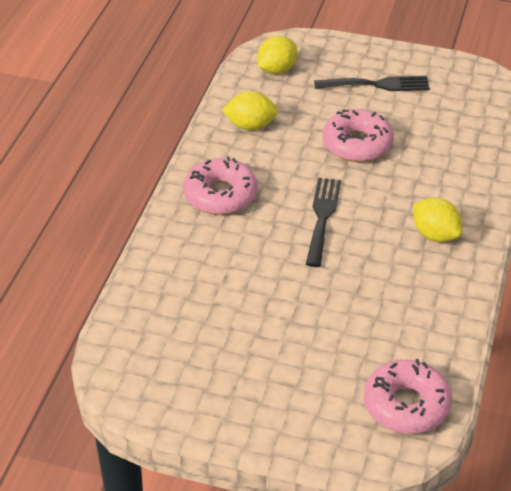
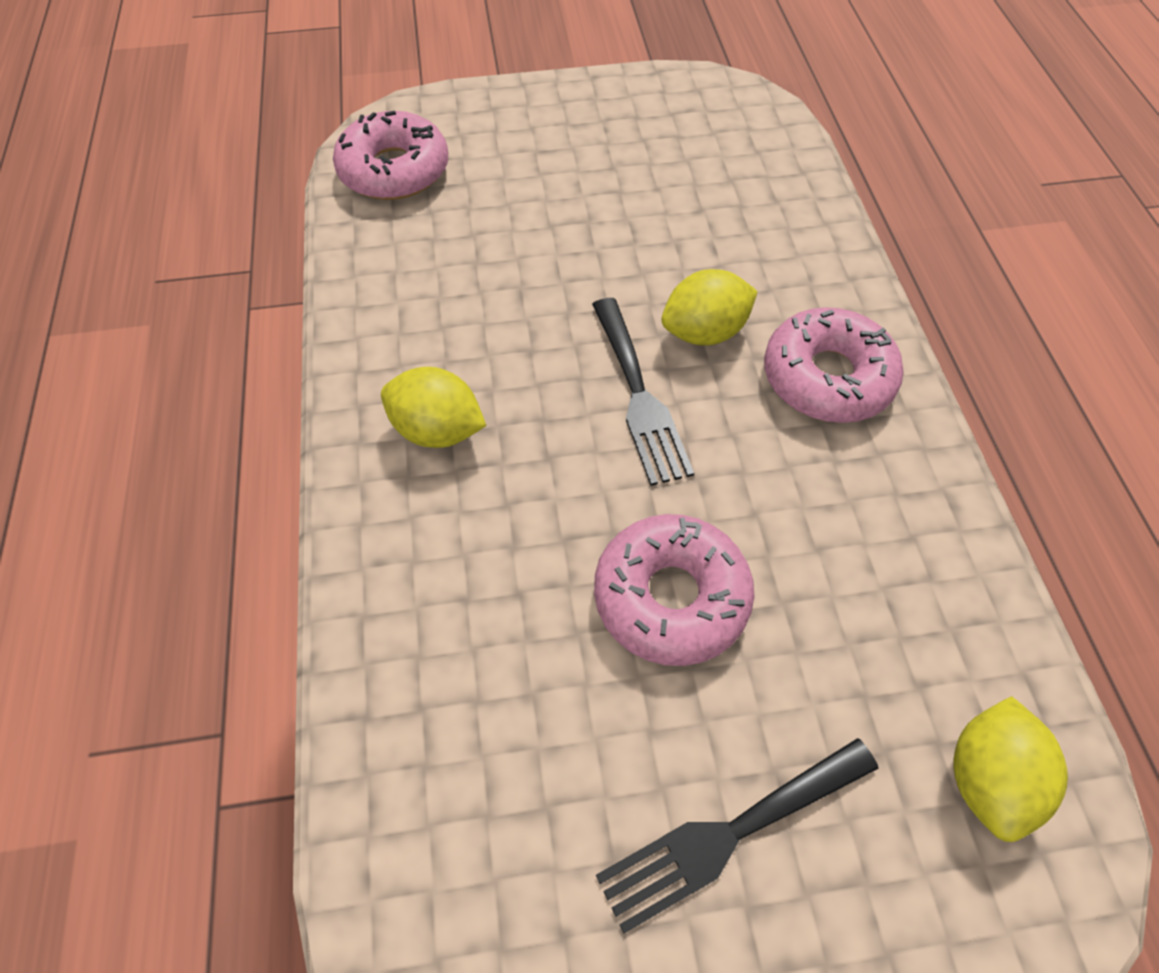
camera: 155 degrees right, 15 degrees up
yellow lemon [222,91,278,130] -> yellow lemon moved to [661,269,758,346]

